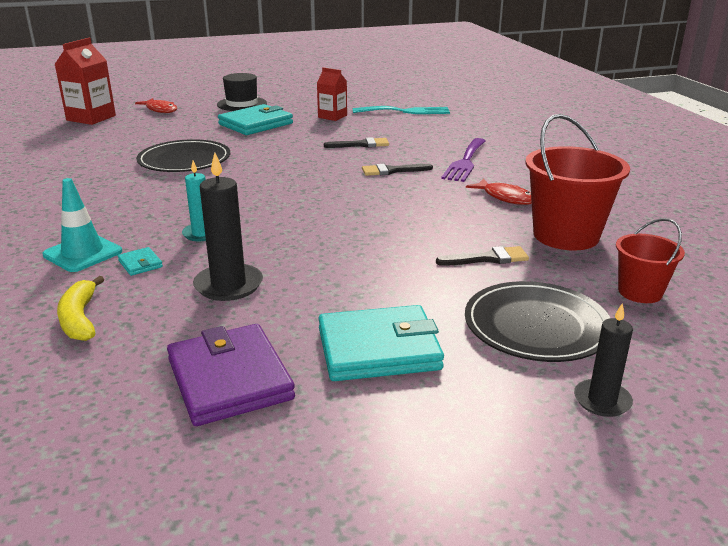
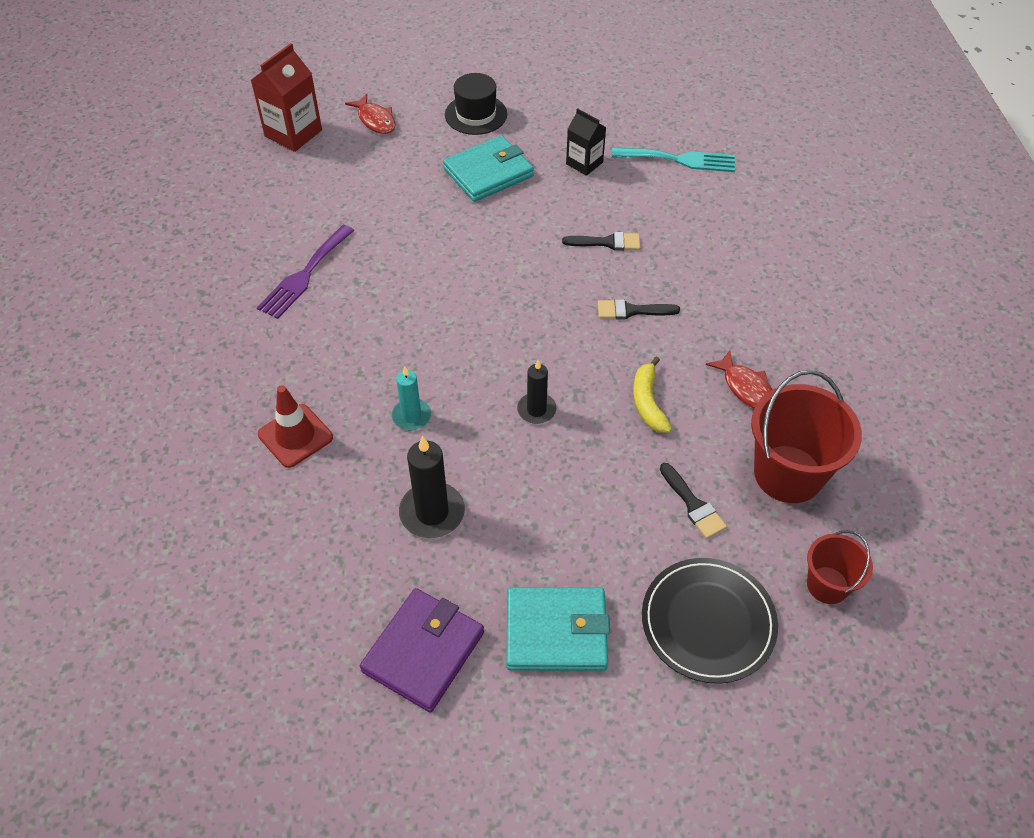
camera: 10 degrees right, 25 degrees up
turquoise traffic cone [42,178,122,272] -> red traffic cone [258,385,333,468]
yellow banana [57,276,104,341] -> yellow banana moved to [633,357,672,433]
turquoise wallet [118,247,163,276] -> none
black plate [136,139,230,172] -> none
purple wallet [167,324,295,426] -> purple wallet turned 45 degrees clockwise [360,588,484,712]
red carton [317,67,347,121] -> black carton [566,108,606,176]
black brush [436,246,529,266] -> black brush turned 60 degrees clockwise [660,463,727,539]
purple fork [441,138,486,182] -> purple fork moved to [257,225,354,319]
black candle [574,303,633,417] -> black candle moved to [517,360,556,424]

